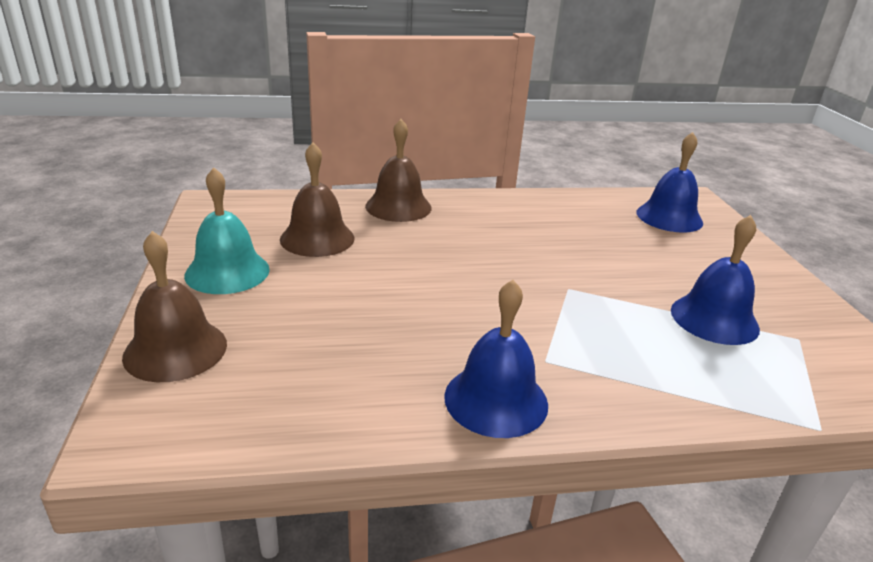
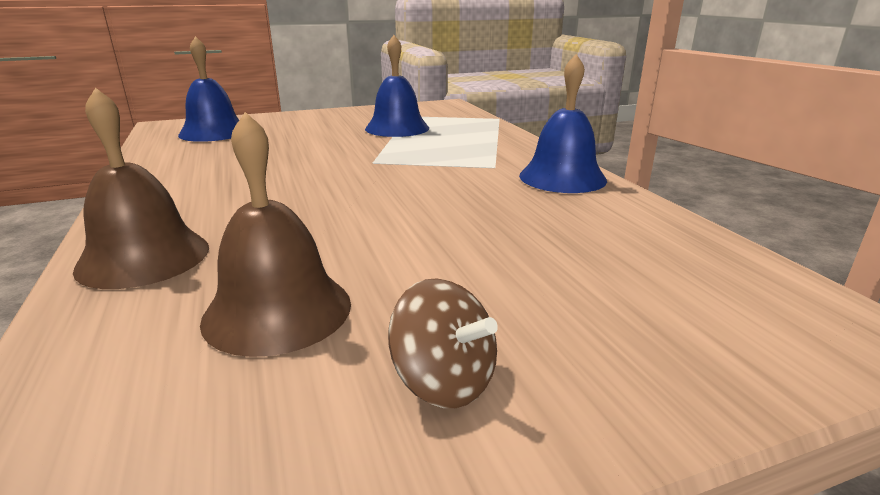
camera: 100 degrees left, 5 degrees down
brown bell [122,231,227,382] -> none
turquoise bell [184,167,270,294] -> brown spinning top [388,278,498,408]

